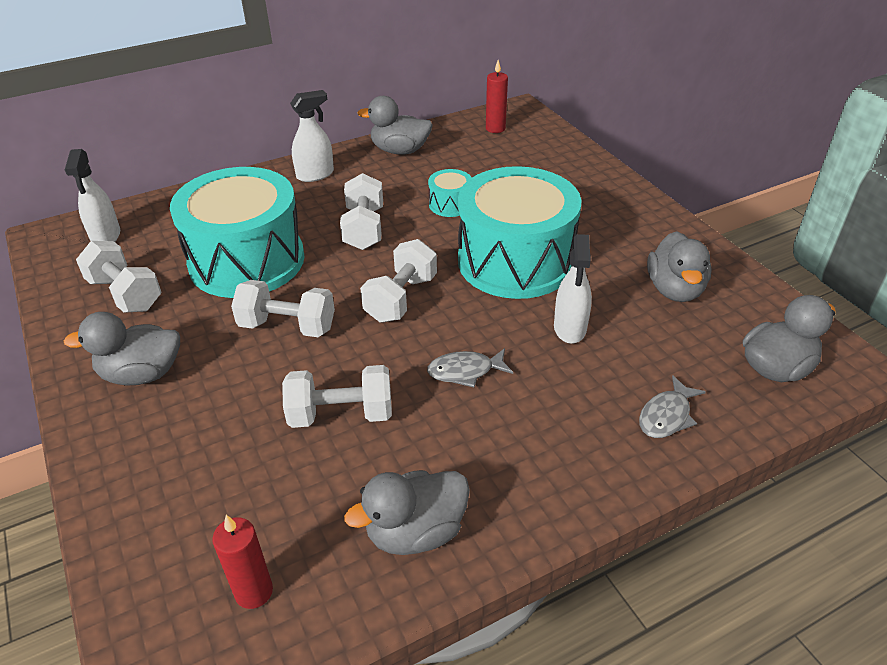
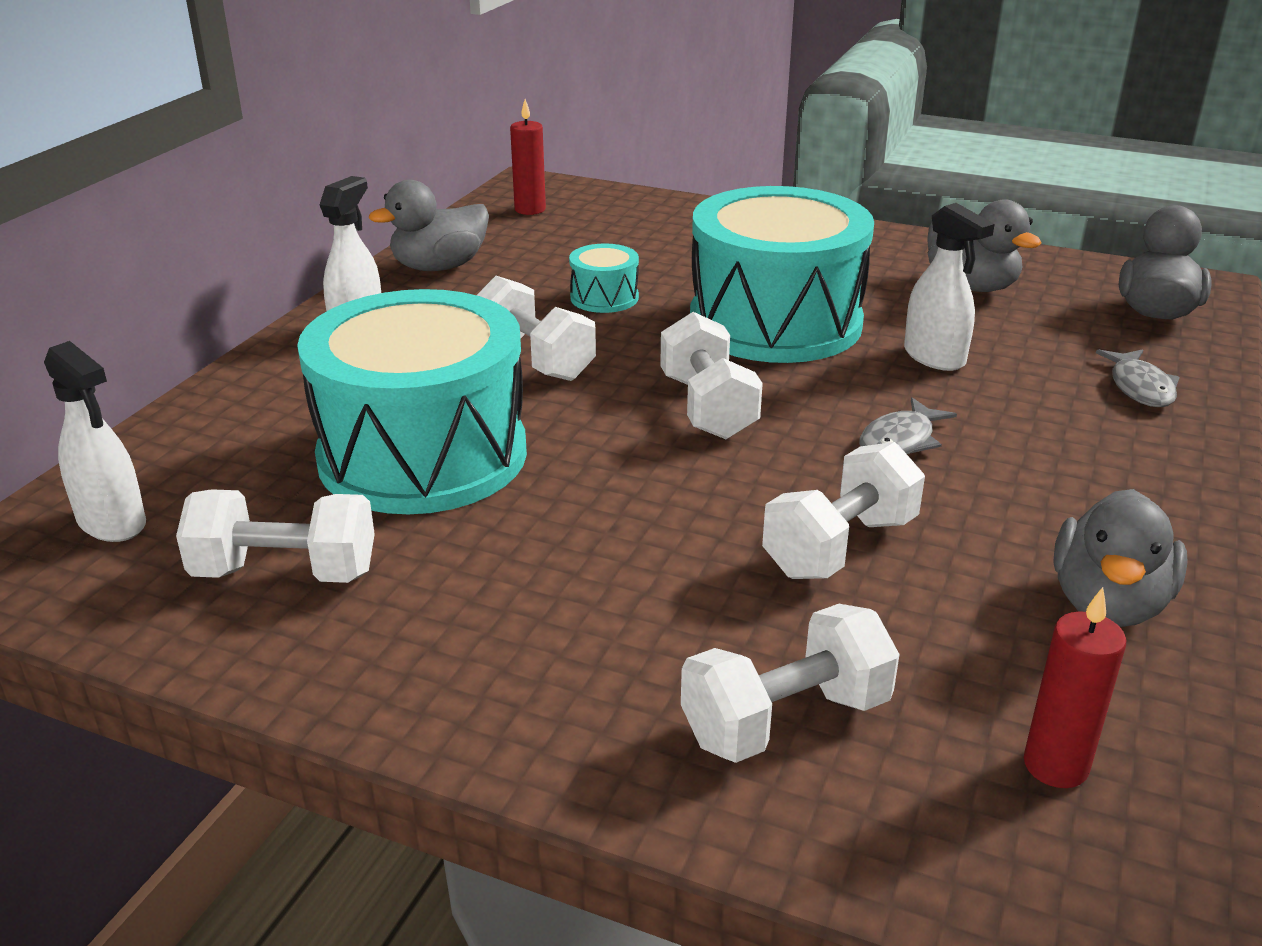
camera: 40 degrees left, 10 degrees down
grey duck [64,312,180,386] -> none
white dumbbell [231,280,335,337] -> white dumbbell moved to [681,604,900,763]

